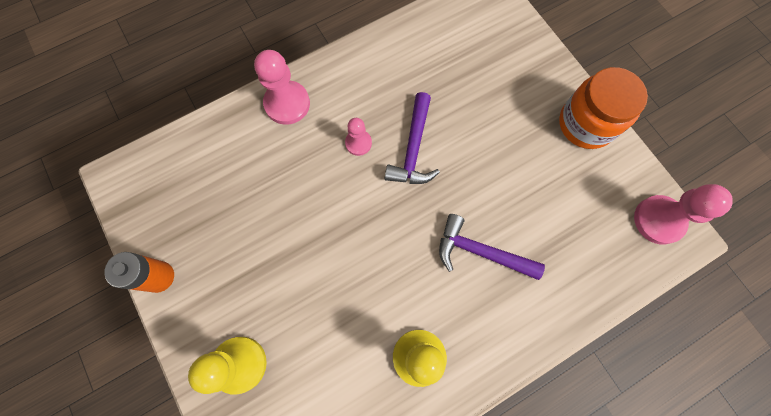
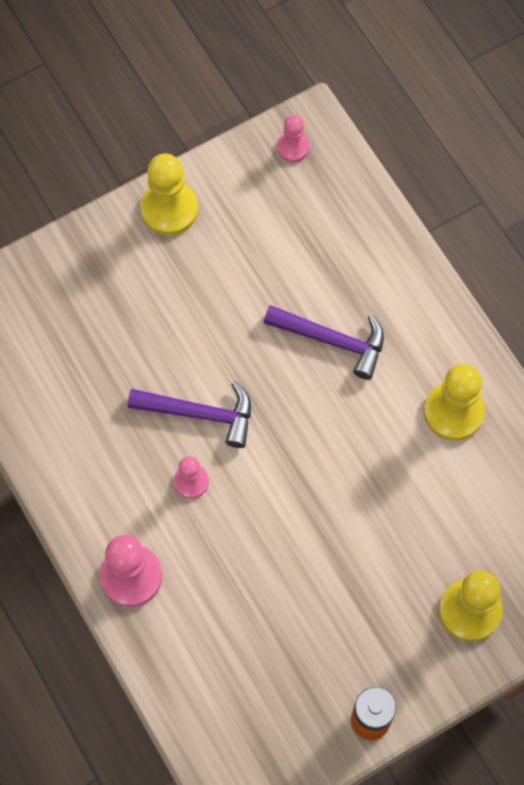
camera: 90 degrees left, 5 degrees down
purple hammer [439,214,545,280] -> purple hammer turned 90 degrees counterclockwise [264,305,384,380]
orange jar [559,67,648,149] -> yellow pawn [140,154,198,236]
pink pawn [634,184,733,244] -> pink pawn [277,115,309,162], size x0.57

